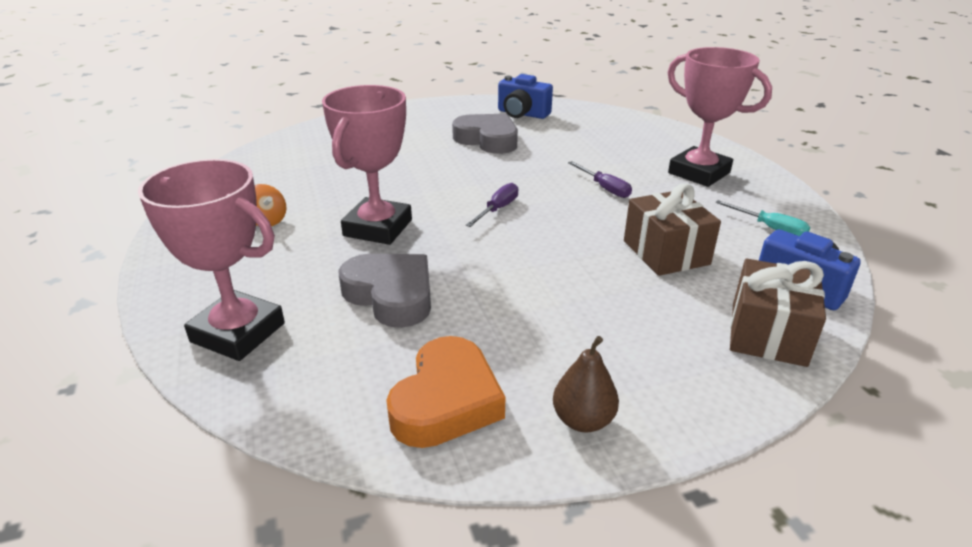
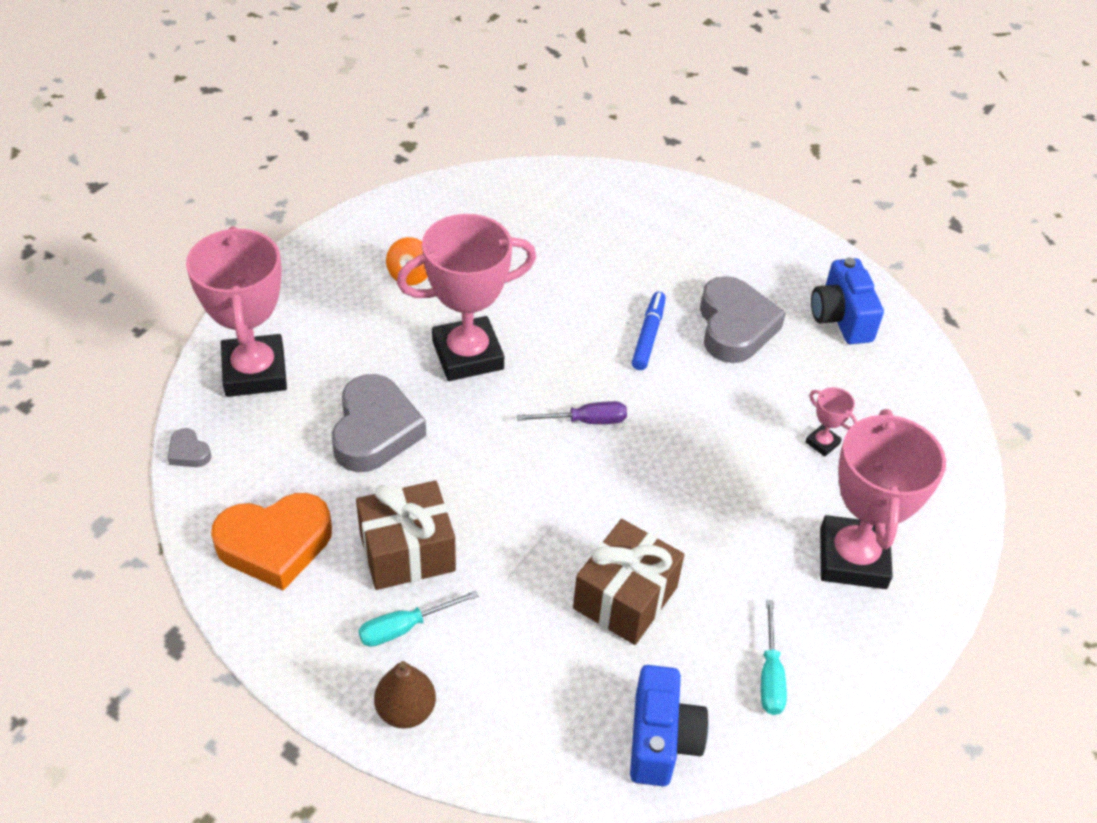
camera: 50 degrees right, 15 degrees up
brown pear [553,336,619,433] -> brown pear moved to [374,661,436,728]
purple screwdriver [568,161,632,198] -> none
brown gift [730,259,826,367] -> brown gift moved to [356,481,456,590]
none -> grey heart [168,428,211,467]
none -> turquoise screwdriver [358,590,479,647]
none -> blue marker [632,292,666,370]
none -> pink trophy [805,387,857,457]

